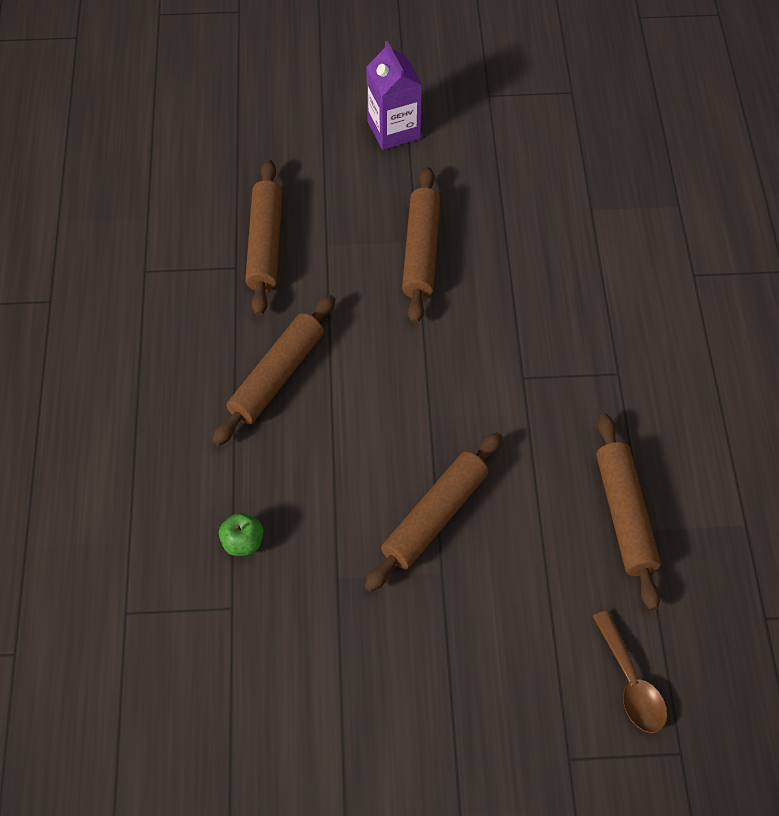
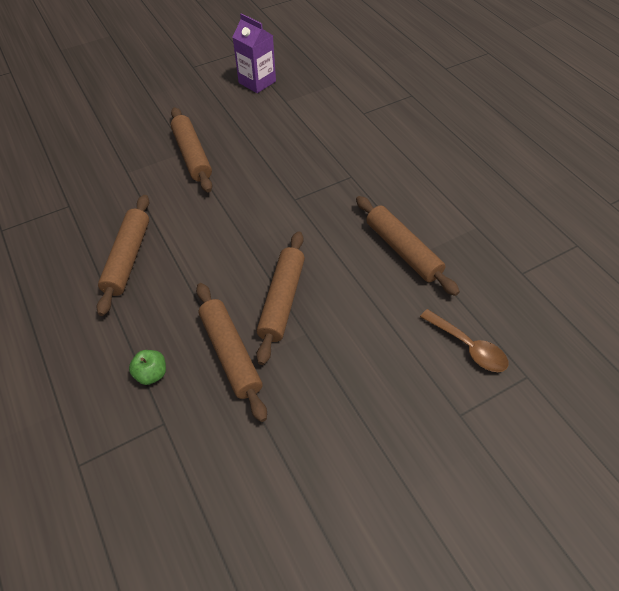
camera: 25 degrees left, 5 degrees down
brown rolling pin [245,160,282,316] -> brown rolling pin moved to [196,283,267,422]
purple carton [366,41,422,150] -> purple carton moved to [233,13,276,93]

